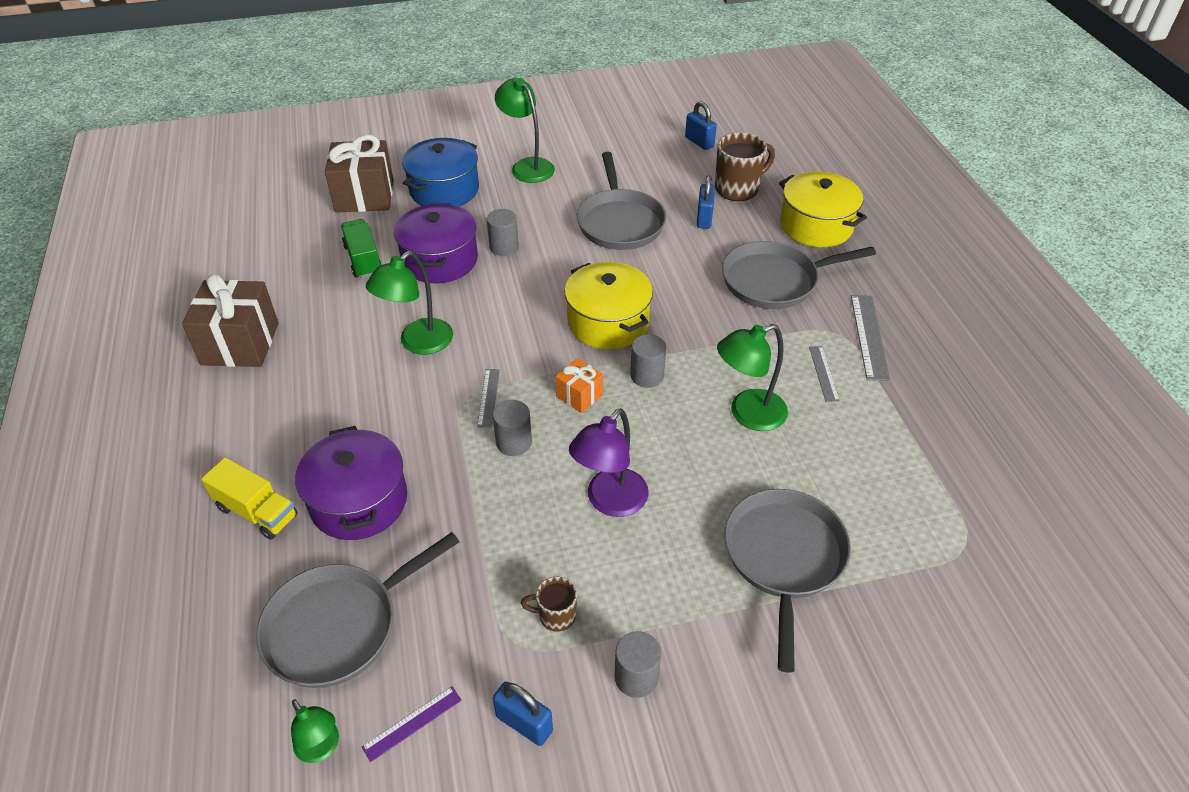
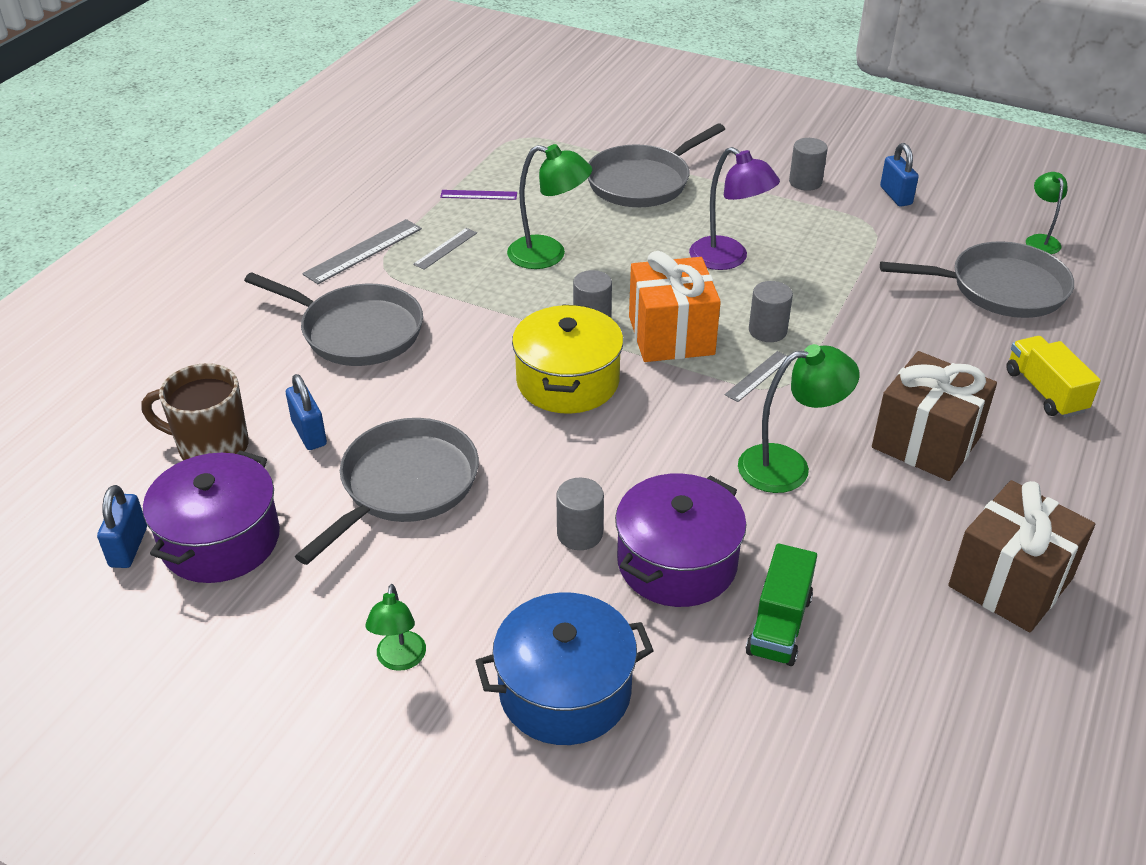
camera: 140 degrees left, 5 degrees down
purple pot [295,426,407,540] -> purple pot moved to [143,450,280,583]
brown gift [325,135,393,213] -> brown gift moved to [872,351,997,481]
purple ruler [362,687,462,762] -> purple ruler moved to [440,190,517,200]
green lamp [495,78,555,183] -> green lamp [365,584,426,671], size x0.61
brown mug [521,576,577,632] -> none
orange gift [555,358,603,413] -> orange gift [629,251,721,362], size x1.95
purple lamp [569,408,649,517] -> purple lamp turned 60 degrees clockwise [689,147,780,270]
blue padlock [697,175,715,229] -> blue padlock turned 75 degrees counterclockwise [286,374,327,450]
yellow pot [779,171,867,247] -> none

